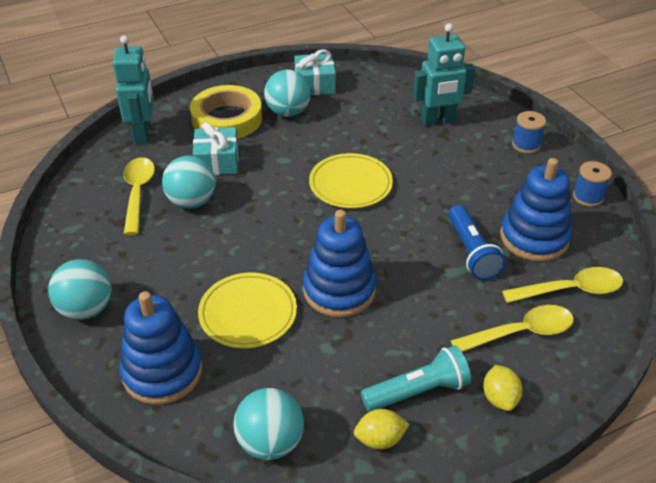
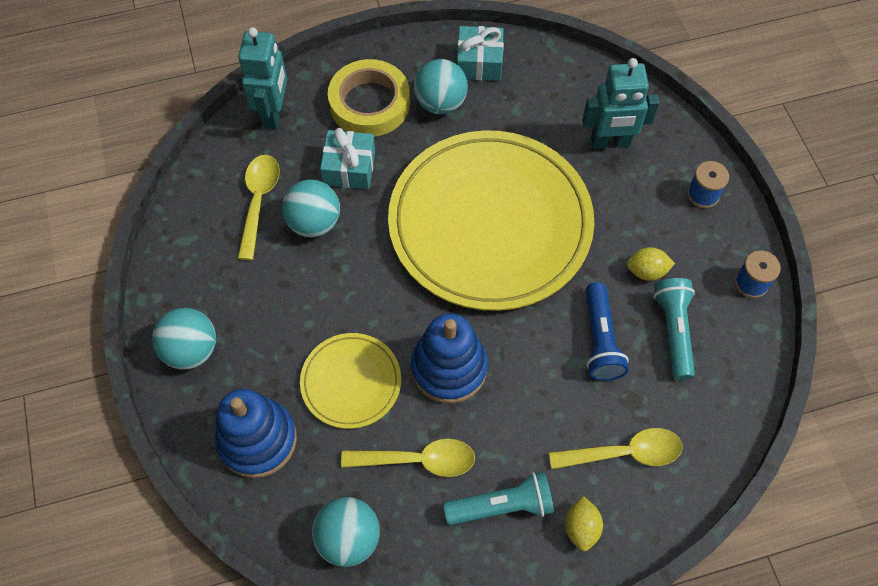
camera: 10 degrees right, 20 degrees up
yellow plate [309,153,393,208] -> yellow plate [388,130,594,311], size x2.19
yellow lemon [354,409,409,449] -> yellow lemon moved to [627,247,675,281]
blue stacking toy [500,158,572,262] -> turquoise flashlight [653,278,695,380]
yellow spoon [502,267,623,303] -> yellow spoon moved to [341,439,475,477]

